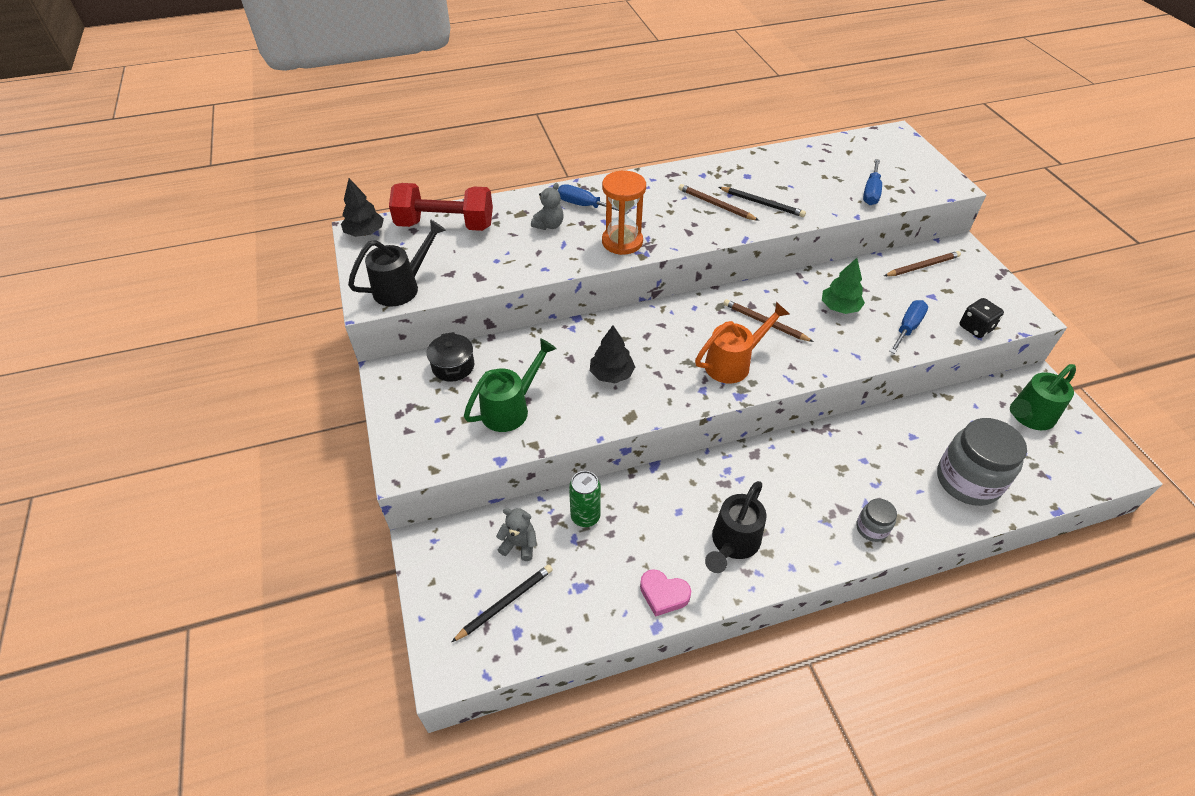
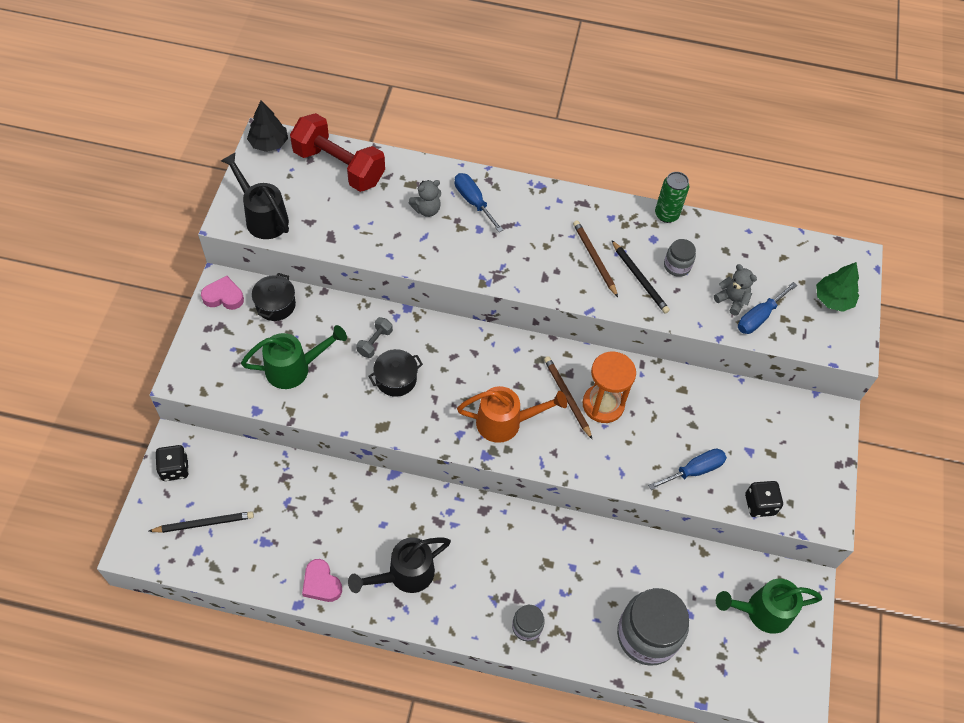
camera: 25 degrees right, 10 degrees up
black watering can [348,219,446,306] -> black watering can turned 120 degrees counterclockwise [221,152,289,239]
grey teddy bear [496,508,537,561] -> grey teddy bear moved to [714,264,757,315]
green can [569,471,601,527] -> green can moved to [655,172,689,223]
black tree [590,325,635,383] -> black pot [368,349,423,397]
orange hourglass [602,171,646,255] -> orange hourglass moved to [583,352,636,423]
green tree [822,258,865,314] -> green tree moved to [816,262,859,312]
brown pencil [884,251,961,276] -> none
none -> black dice [156,445,189,481]
none -> pink heart [201,276,244,310]
none -> grey dumbbell [356,317,393,358]
none -> grey jar [664,239,696,277]

